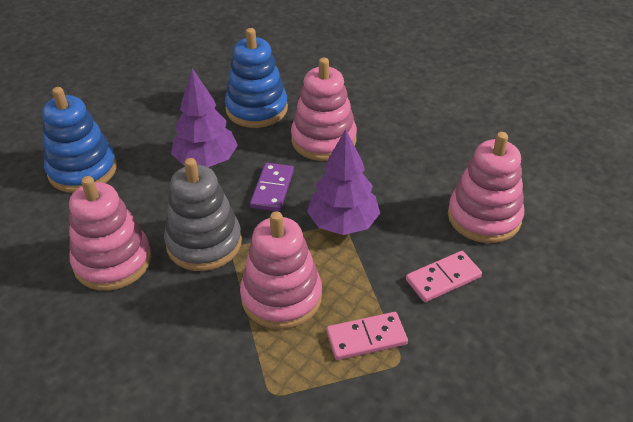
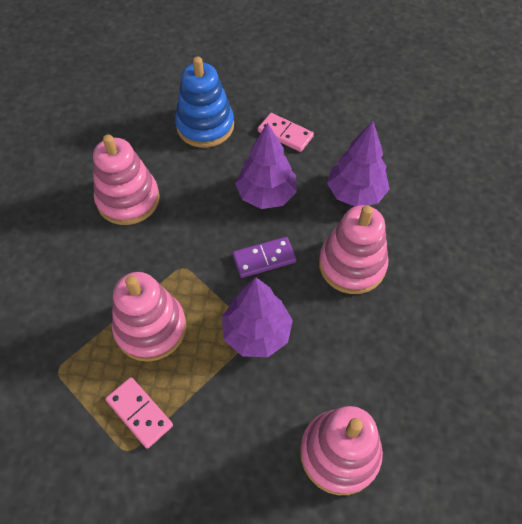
camera: 60 degrees right, 15 degrees up
grey stacking toy [164,158,242,271] -> none
blue stacking toy [225,28,288,128] -> purple tree [327,121,389,207]
pink domino [406,251,482,302] -> pink domino moved to [258,113,314,152]

